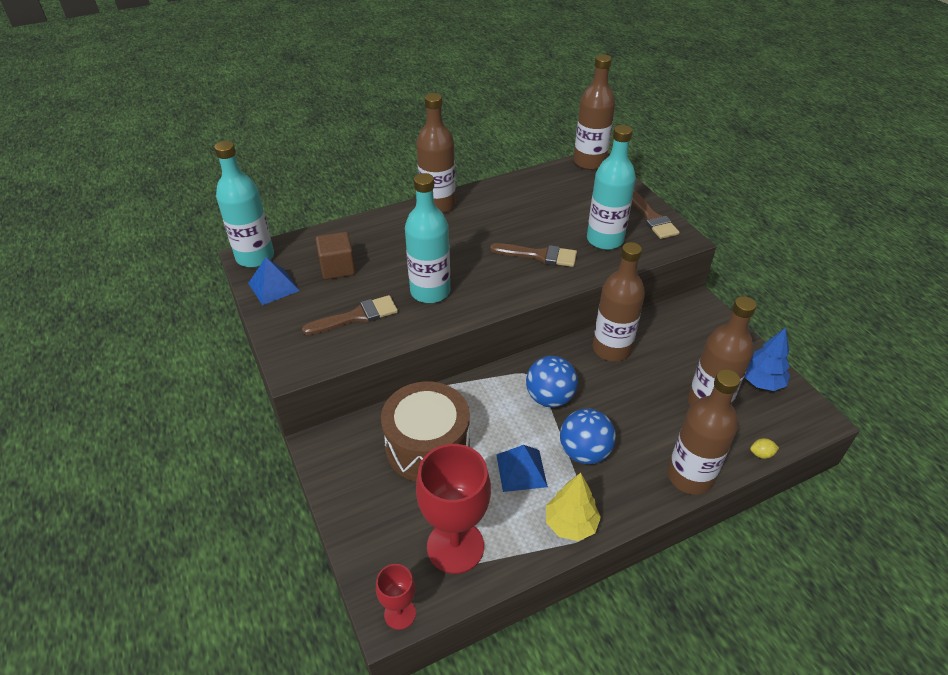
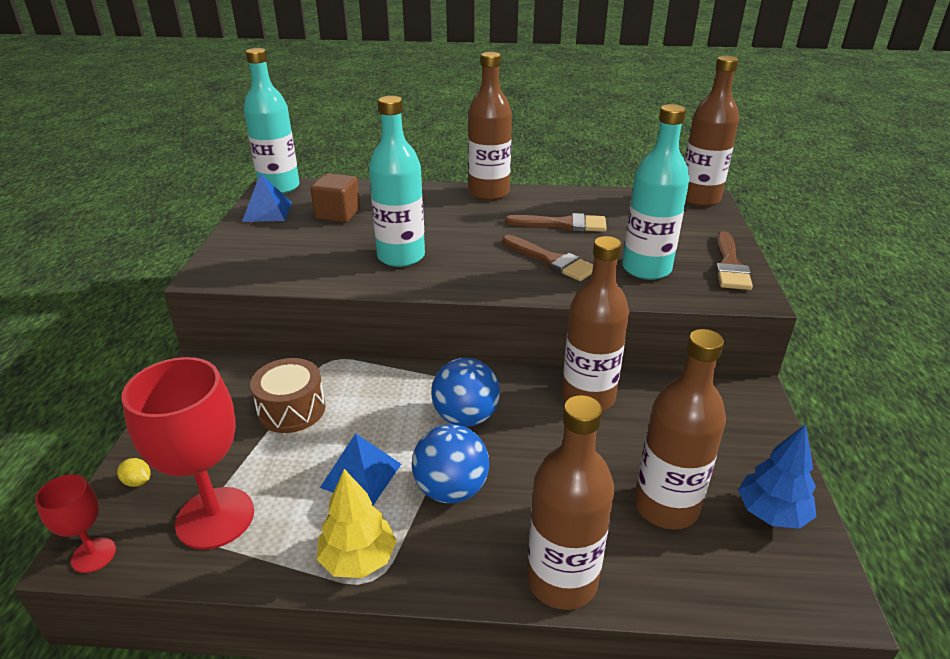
camera: 30 degrees right, 10 degrees down
brown brush [302,295,398,335] -> brown brush moved to [505,213,607,232]
brown drum [381,381,470,482] -> brown drum [250,358,325,433], size x0.64
yellow lemon [750,438,779,459] -> yellow lemon moved to [117,458,150,487]

